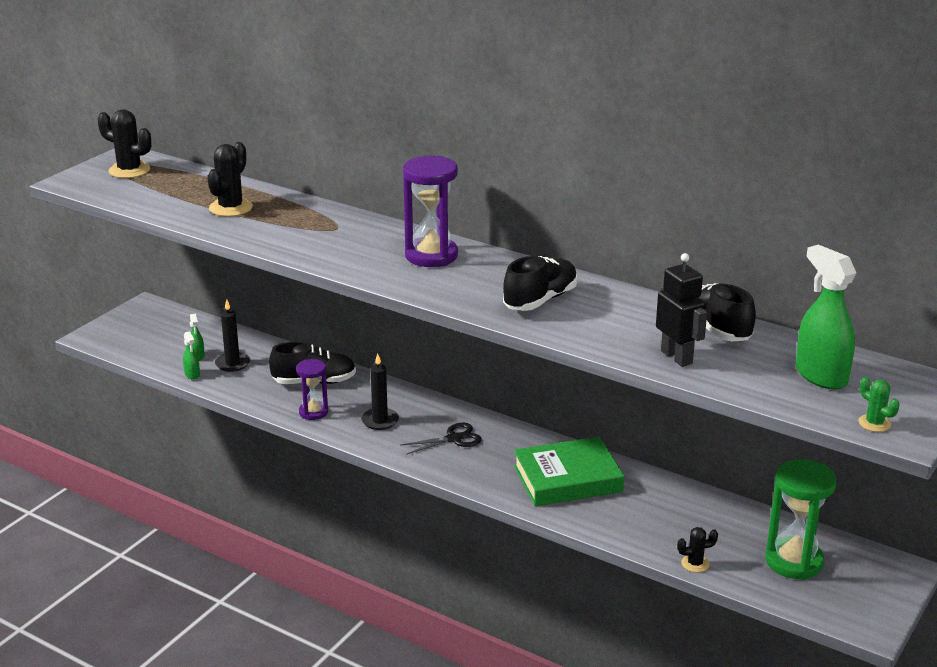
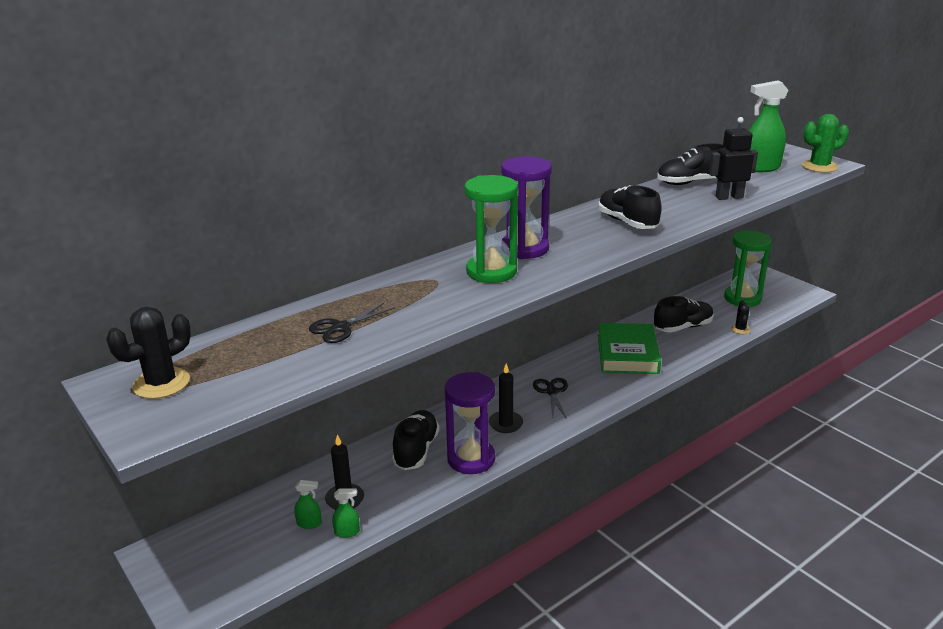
camera: 70 degrees left, 0 degrees up
black cactus [207,142,253,217] -> black scissors [309,303,395,343]
purple hourglass [296,359,328,420] -> purple hourglass [445,372,495,474], size x1.67
green cactus [859,377,900,432] -> green cactus [802,114,849,173], size x1.78
none -> green hourglass [464,175,518,283]
none -> black shoe [654,296,714,333]

